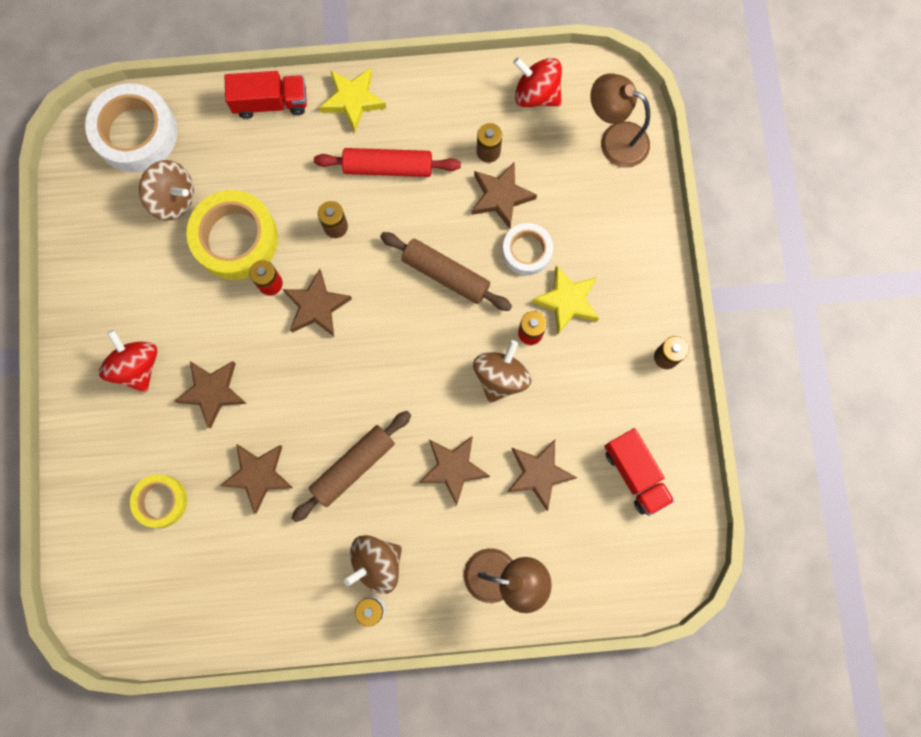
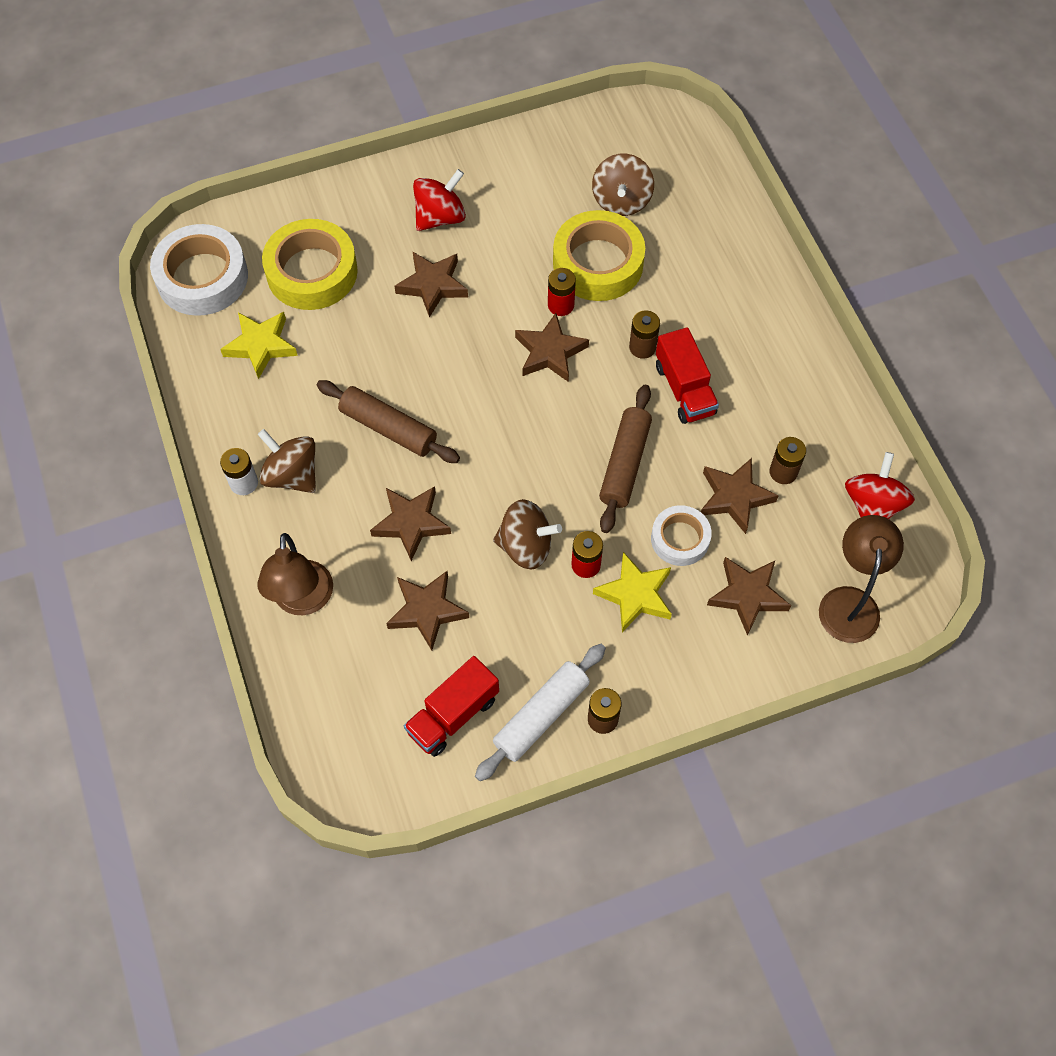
camera: 75 degrees right, 15 degrees down
white tape [85,83,177,172] -> white tape moved to [150,224,248,316]
yellow tape [130,474,187,528] -> yellow tape [262,219,358,310], size x1.71
brown star [220,444,293,513] -> brown star moved to [707,557,791,636]
red truck [225,71,307,119] -> red truck moved to [656,327,719,424]
red rolling pin [314,148,461,177] -> none
yellow star [319,68,386,132] -> yellow star moved to [220,312,298,379]
none -> white rolling pin [475,644,606,781]

